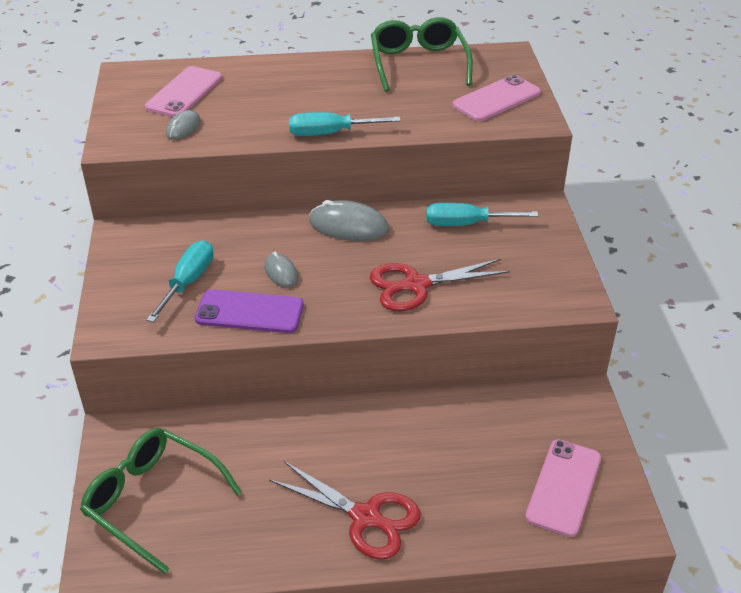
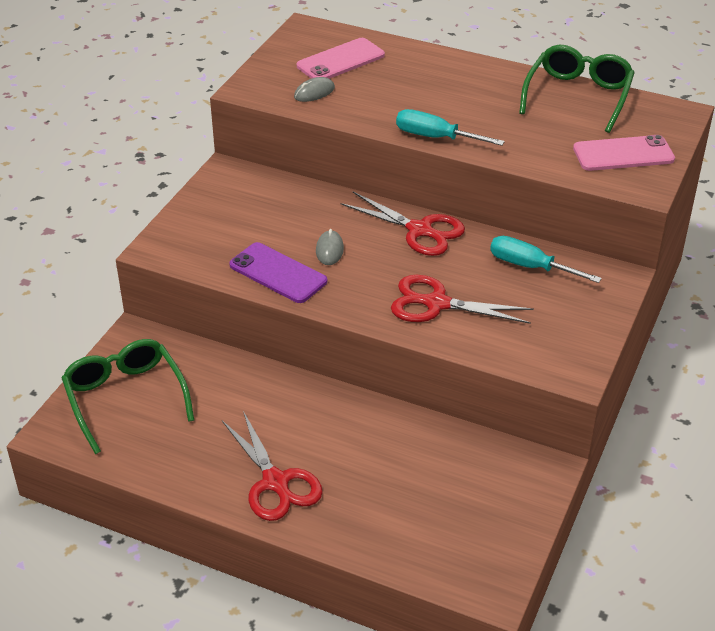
camera: 30 degrees right, 0 degrees up
turquoise screwdriver [146,240,214,322] -> none
grey mouse [309,200,389,241] -> red scissors [341,192,465,256]
pink phone [525,439,601,537] -> none

